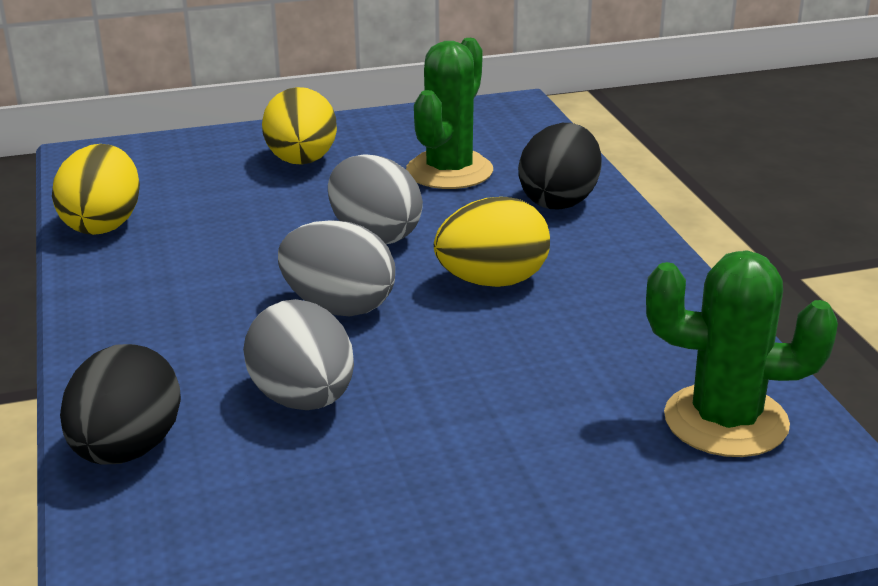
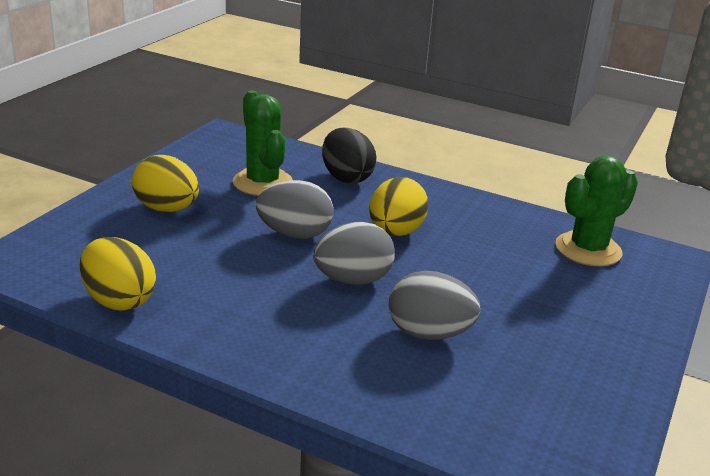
camera: 50 degrees left, 0 degrees up
black egg [60,344,181,465] -> none

